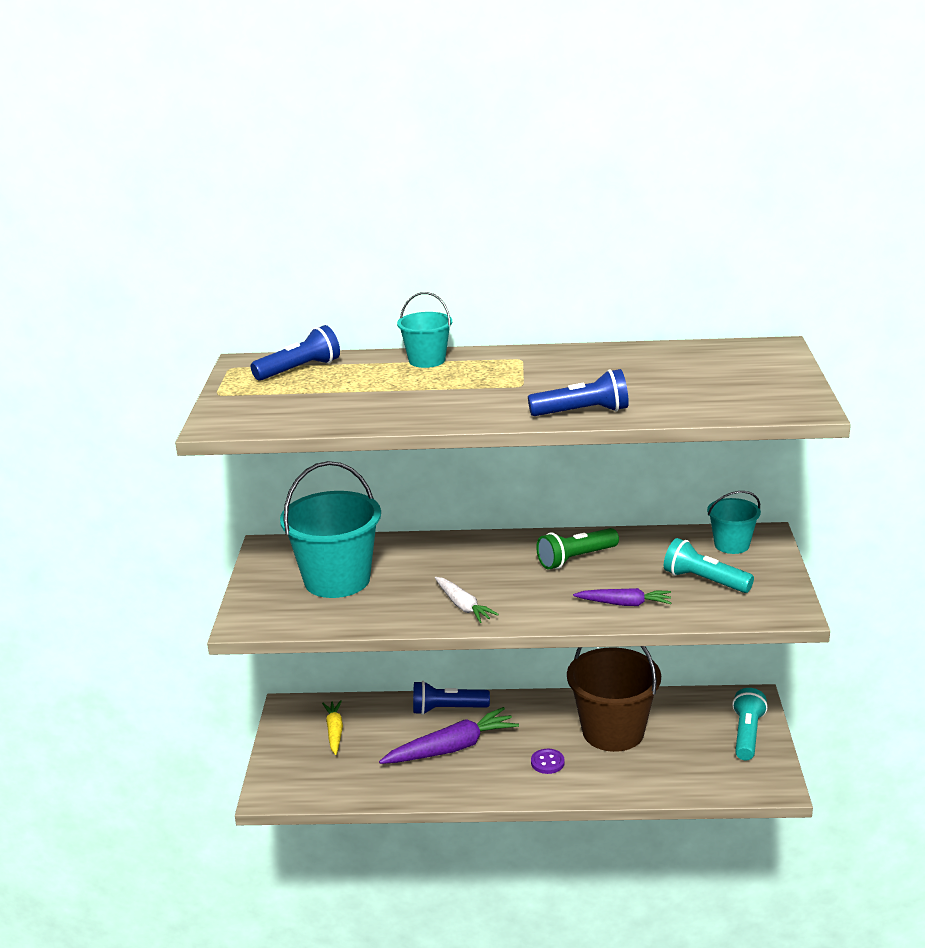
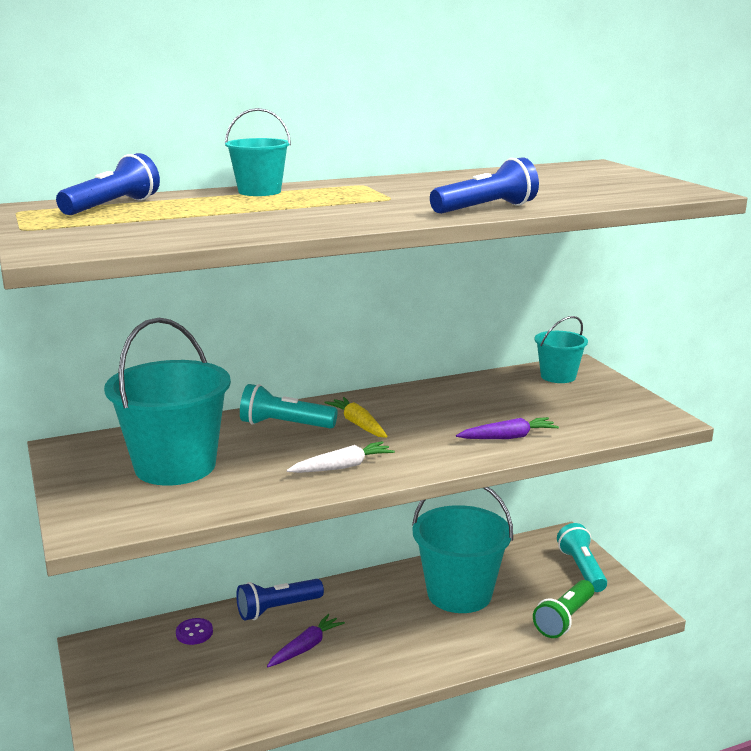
camera: 25 degrees left, 5 degrees down
yellow carrot [322,700,343,755] -> yellow carrot moved to [324,397,387,438]
purple carrot [379,707,519,764] -> purple carrot [267,614,345,667], size x0.60
white carrot [435,577,499,623] -> white carrot turned 60 degrees counterclockwise [287,441,395,473]
purple button [531,749,565,774] -> purple button moved to [176,618,213,645]
green flashlight [536,528,619,570] -> green flashlight moved to [533,580,594,638]
brown bucket [567,646,661,752] -> turquoise bucket [412,487,513,613]
turquoise flashlight [664,538,754,593] -> turquoise flashlight moved to [240,384,338,429]

